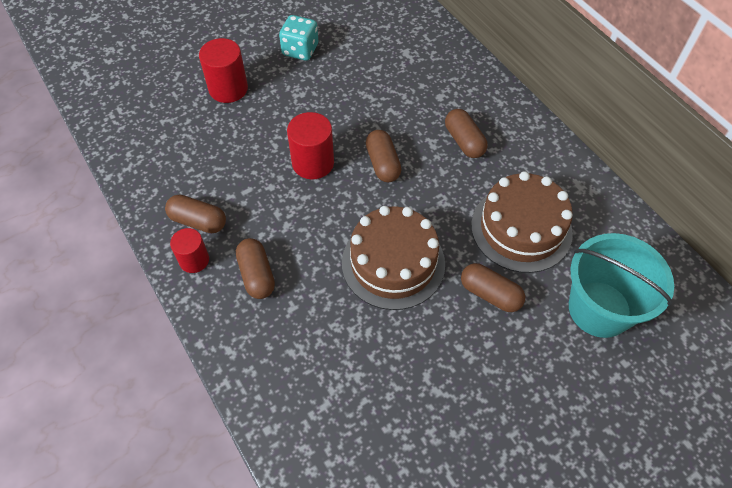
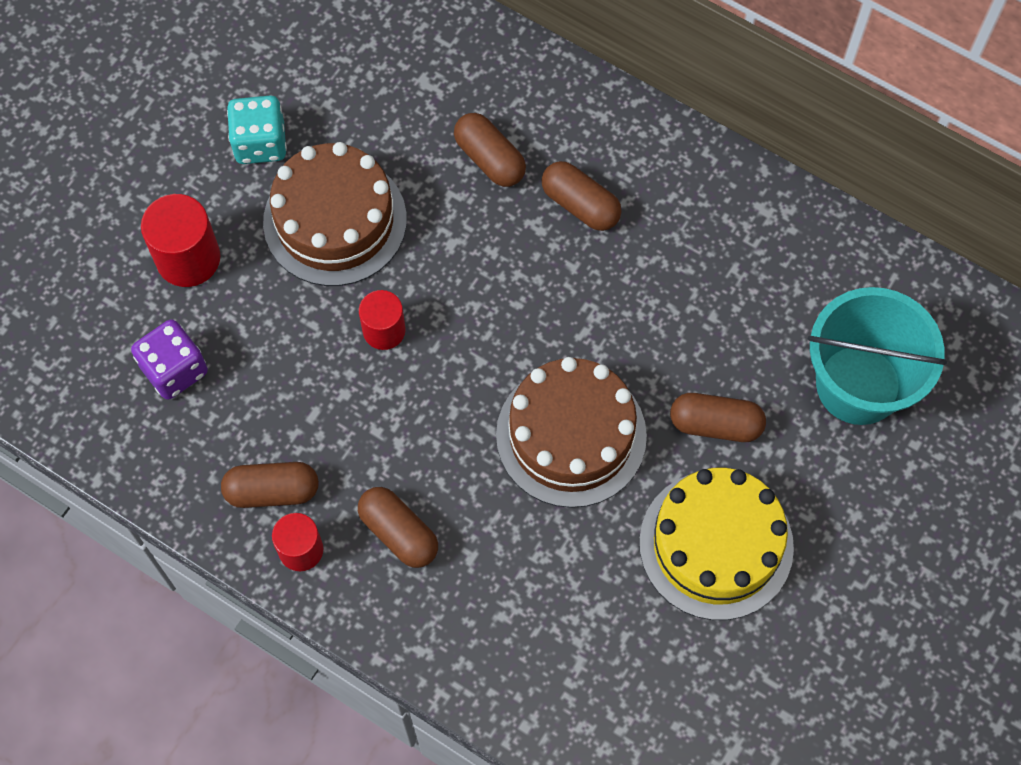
camera: 25 degrees left, 10 degrees up
red cylinder [287,112,334,179] -> red cylinder [359,290,406,350], size x0.65
brown capsule [366,130,402,182] -> brown capsule moved to [454,113,526,187]
brown cake [471,171,573,273] -> brown cake moved to [263,142,407,286]
none -> purple dice [131,319,208,400]
none -> yellow cake [639,468,794,620]

